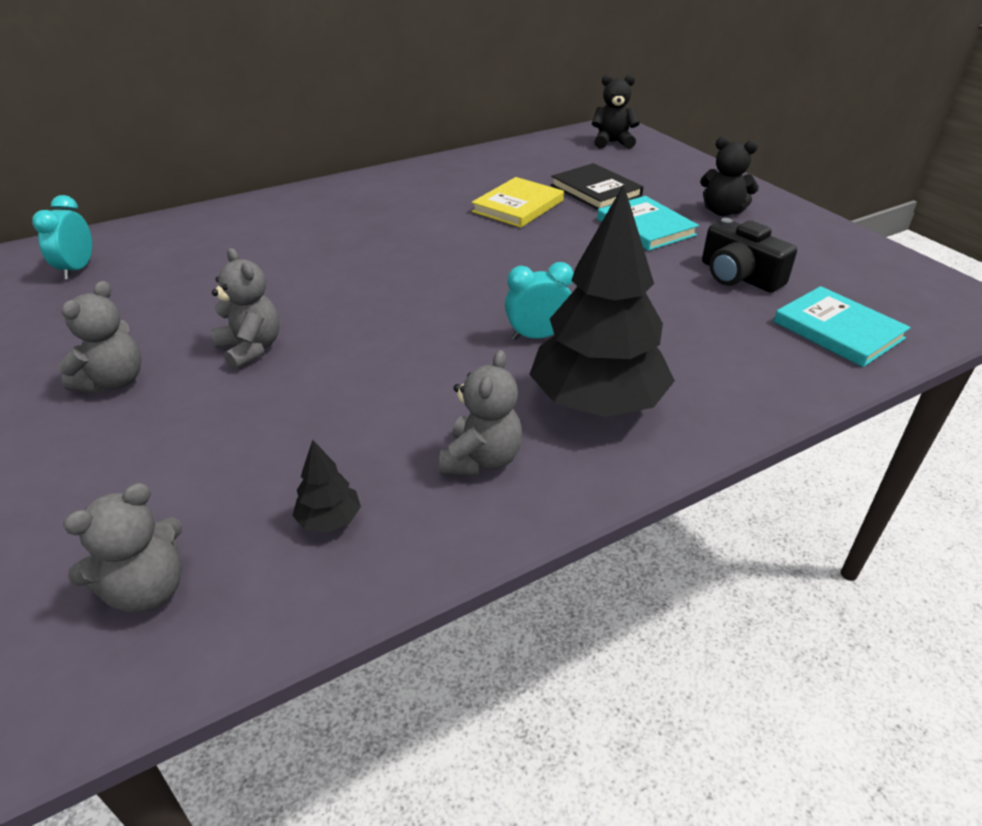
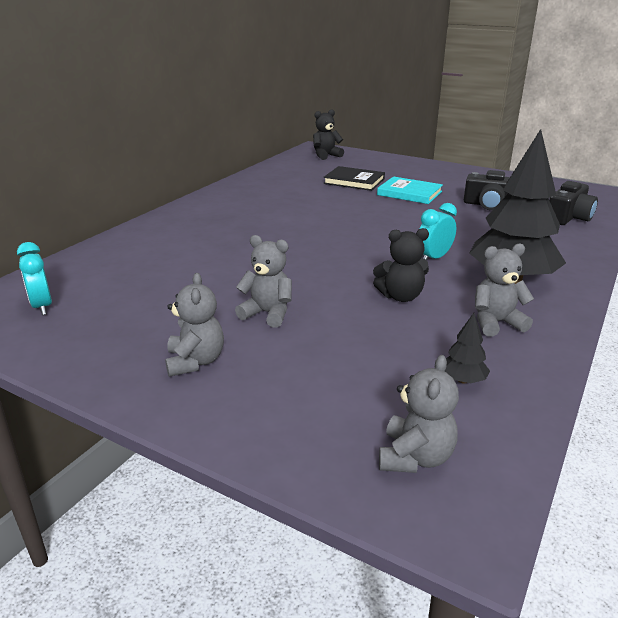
camera: 30 degrees left, 10 degrees down
grey teddy bear [439,350,522,476] -> grey teddy bear turned 90 degrees counterclockwise [475,243,534,337]
yellow book [472,177,564,228] -> none
black teddy bear [700,137,759,216] -> black teddy bear moved to [373,228,429,302]
turquoise book [774,286,911,367] -> black camera [549,181,598,225]

